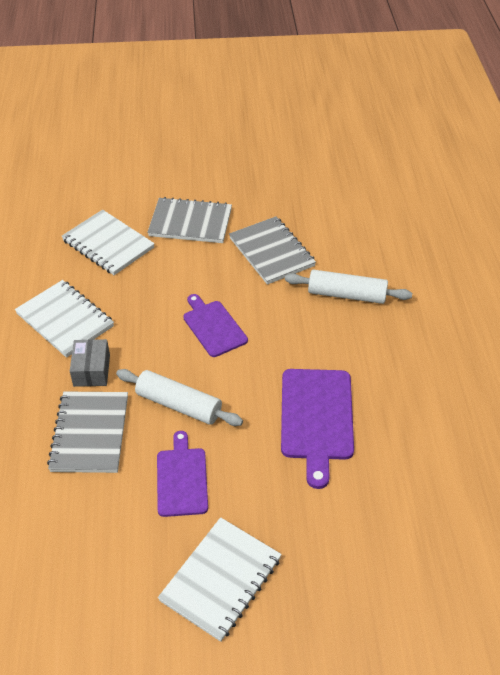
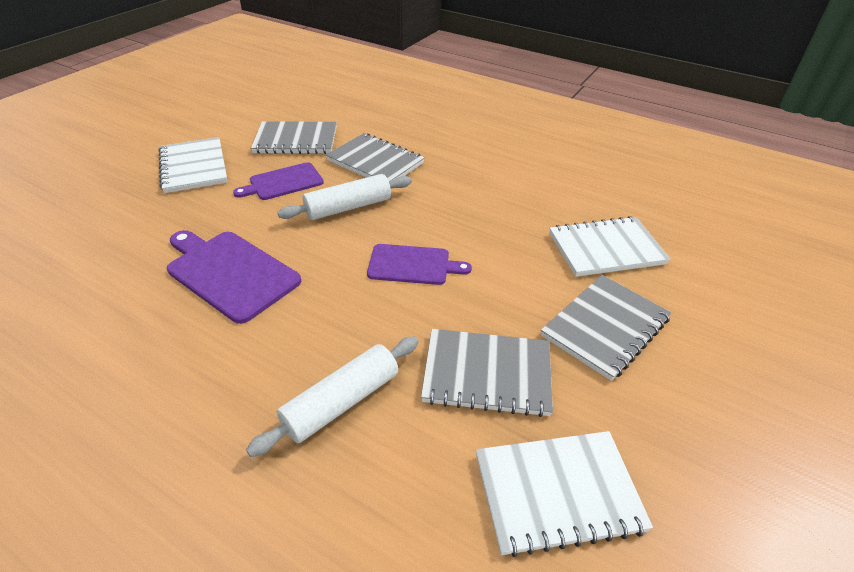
camera: 125 degrees right, 5 degrees down
white notebook [15,280,114,358] -> white notebook moved to [476,431,653,557]
grey box [70,339,110,387] -> none
purple cutting board [157,431,208,517] -> purple cutting board turned 120 degrees clockwise [233,162,324,200]
none -> grey notebook [251,121,337,154]

